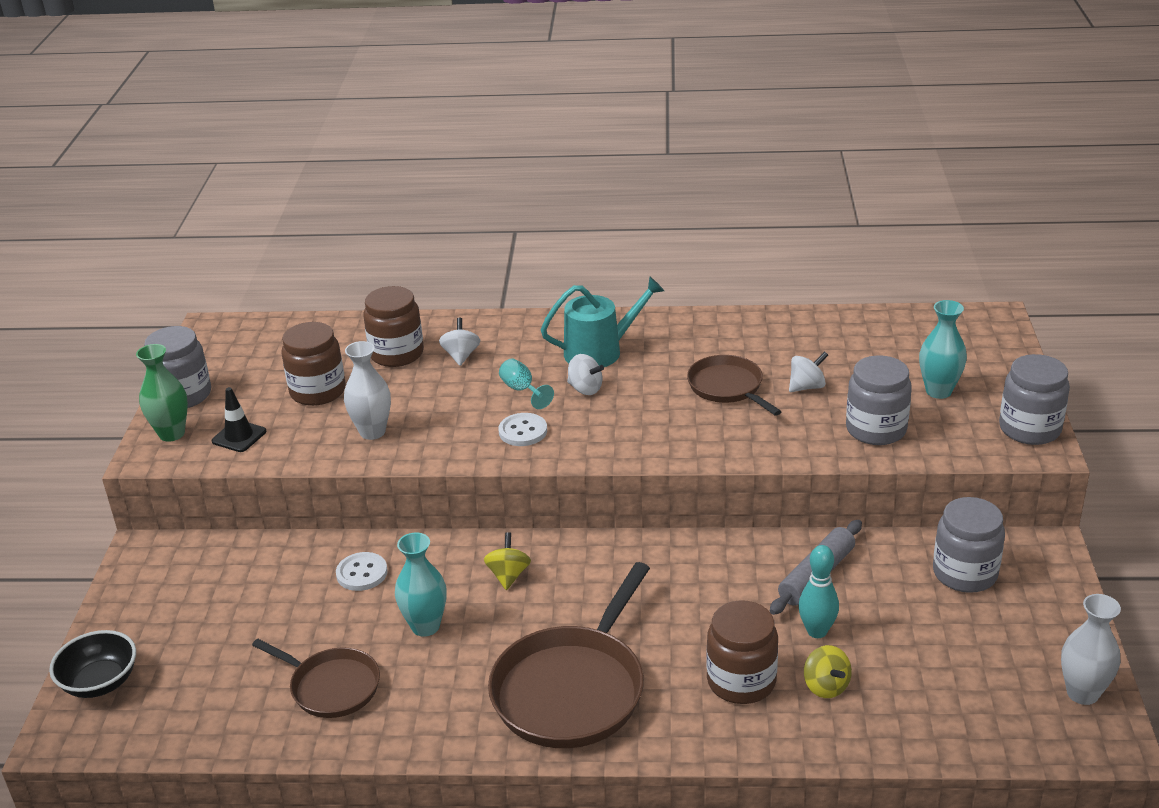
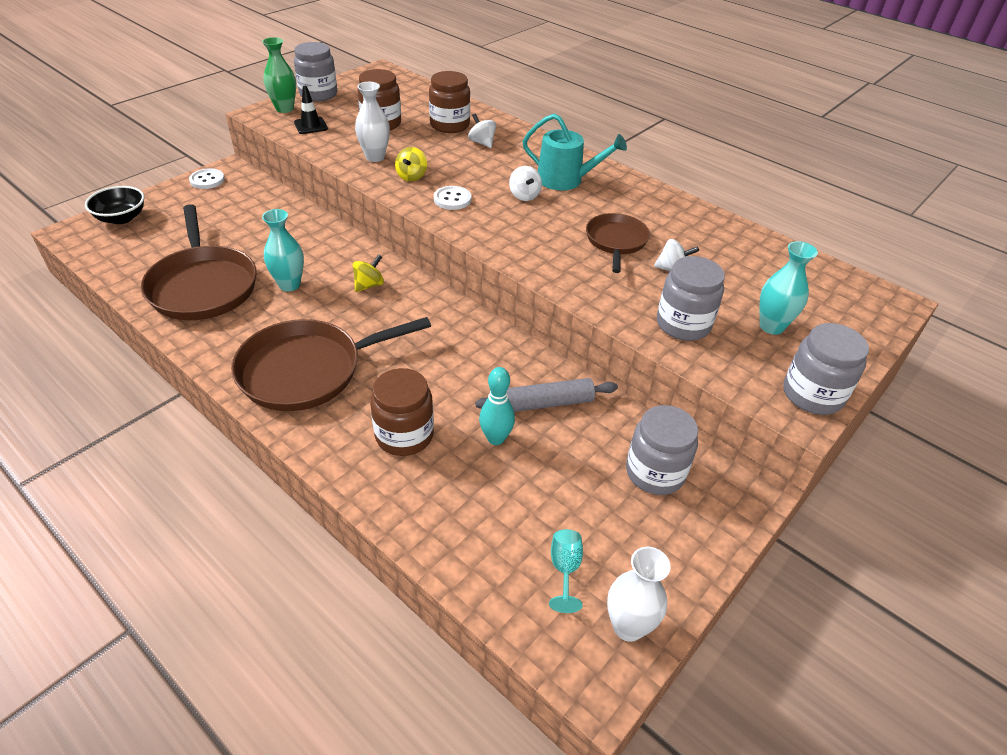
camera: 35 degrees right, 10 degrees up
brown pan [252,639,380,718] -> brown pan [141,204,257,320], size x1.70
white button [336,552,388,591] -> white button moved to [189,168,225,189]
white spinning top [439,318,480,366] -> white spinning top turned 75 degrees counterclockwise [468,113,496,148]
turquoise goblet [499,359,554,409] -> turquoise goblet moved to [549,529,583,613]
yellow spinning top [804,645,852,698] -> yellow spinning top moved to [395,147,427,182]

